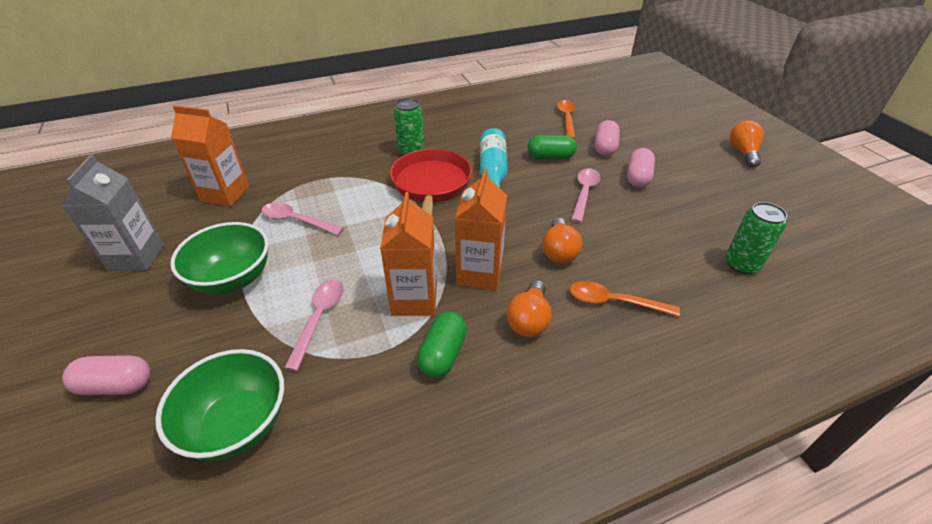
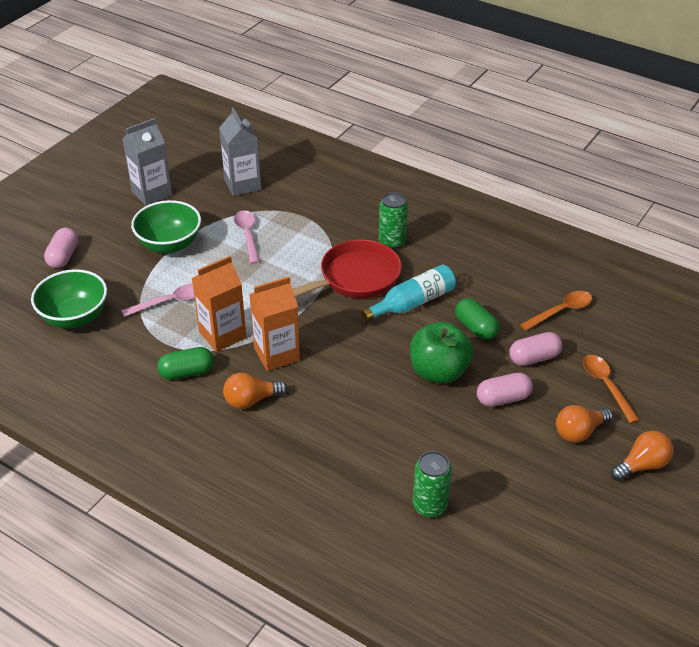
camera: 55 degrees right, 0 degrees up
pink capsule [62,355,151,395] -> pink capsule turned 45 degrees clockwise [44,228,78,268]
orange carton [171,105,249,206] -> grey carton [219,107,261,196]
orange light bulb [542,218,582,264] -> orange light bulb moved to [556,405,613,443]
orange spoon [569,281,680,317] -> orange spoon moved to [583,355,639,424]
pink spoon [571,168,600,223] -> green apple [410,322,474,384]

